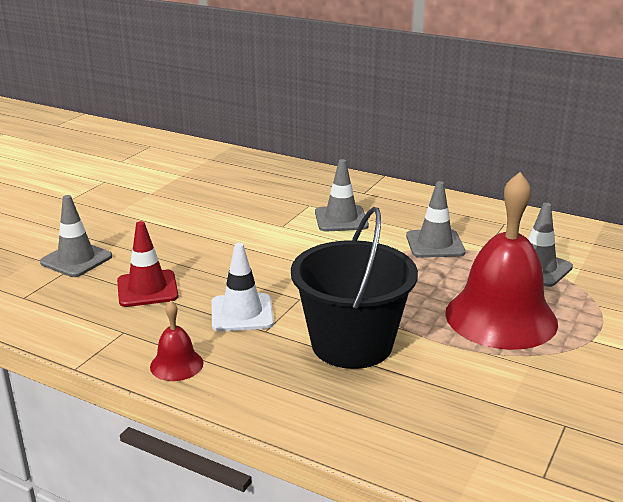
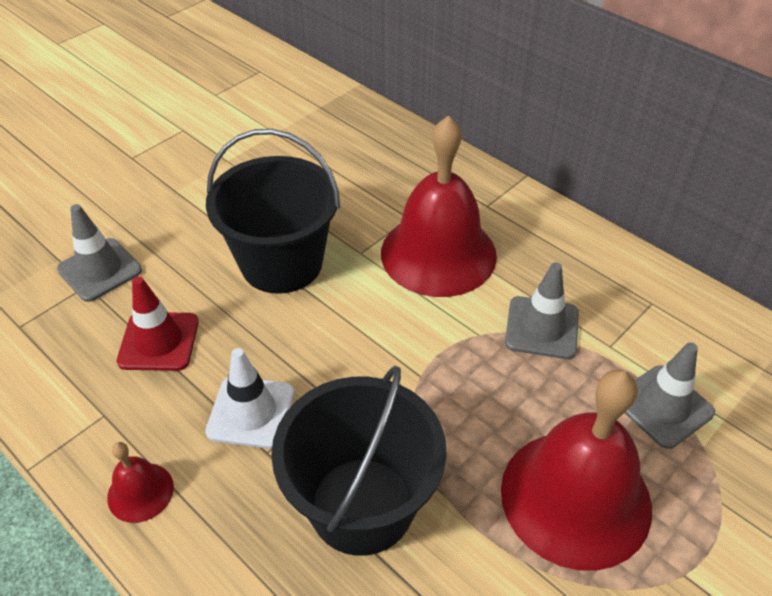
camera: 15 degrees right, 20 degrees up
grey traffic cone [315,159,369,232] -> red bell [381,115,497,297]
none -> black bucket [206,129,340,294]

